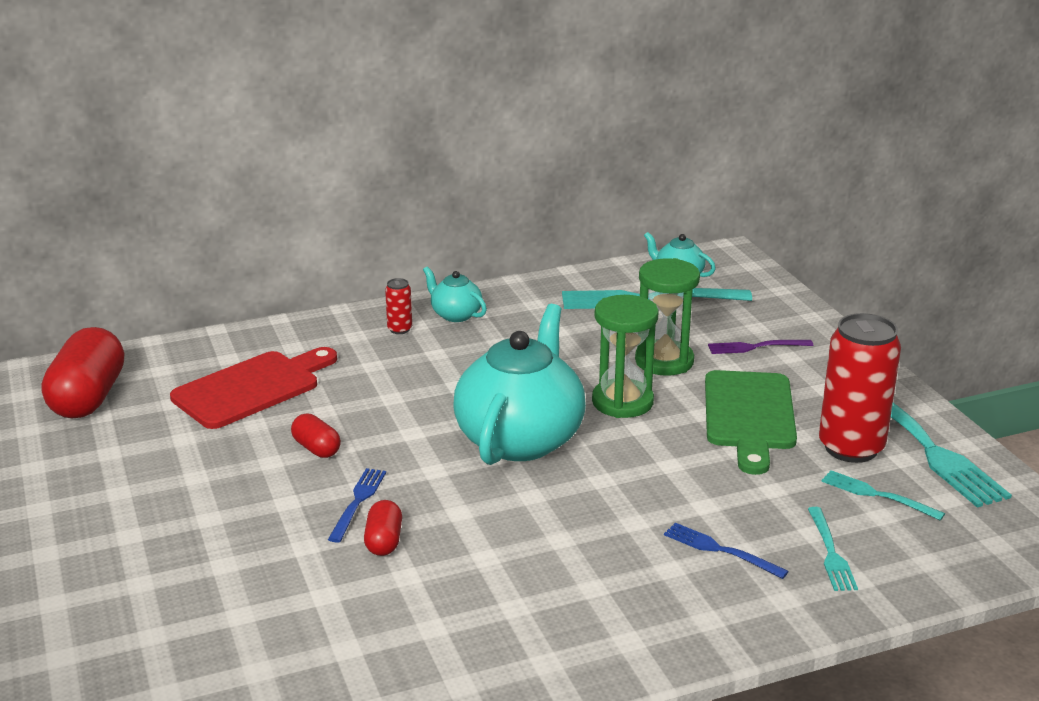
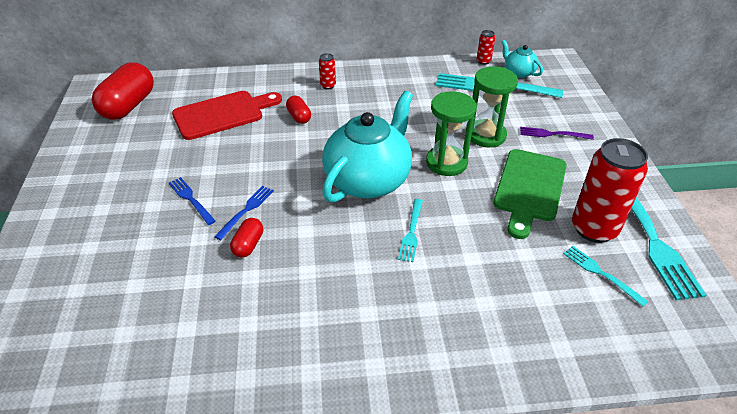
camera: 15 degrees right, 15 degrees up
red capsule [291,414,341,458] -> red capsule moved to [286,96,311,124]
turquoise teapot [423,266,487,322] -> none
blue fork [664,523,789,579] -> blue fork moved to [169,177,216,225]
turquoise fork [808,507,858,591] -> turquoise fork moved to [398,199,423,262]
none -> red can [477,30,495,65]

